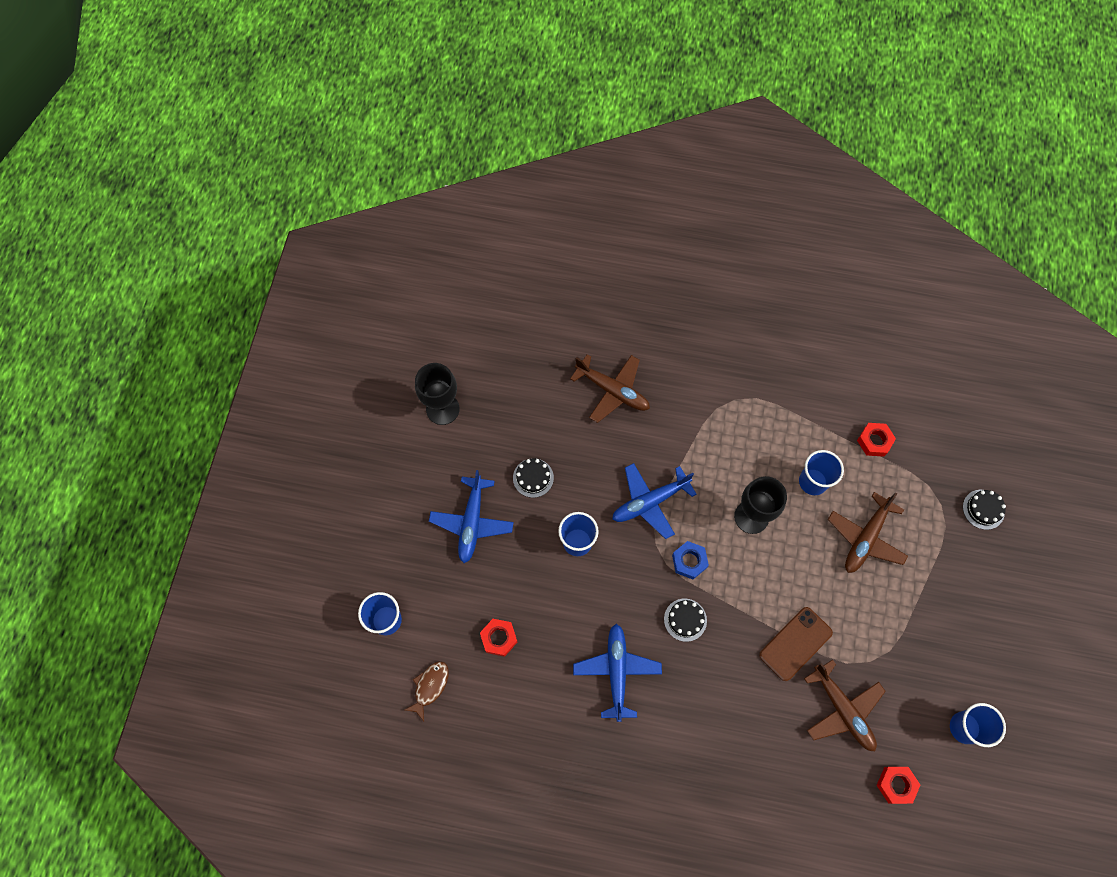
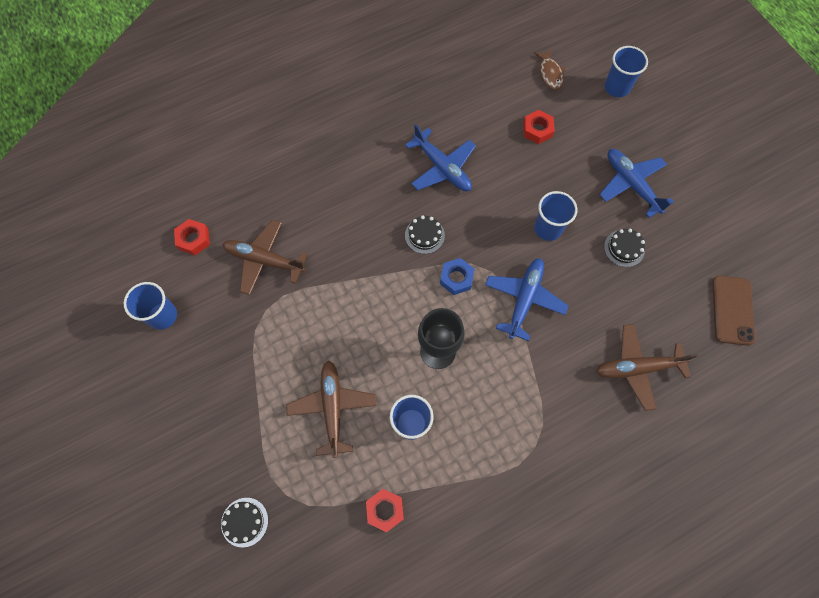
camera: 140 degrees right, 0 degrees up
black goblet [415,363,460,425] -> none
brown phone [759,607,833,681] -> brown phone moved to [712,276,755,346]

